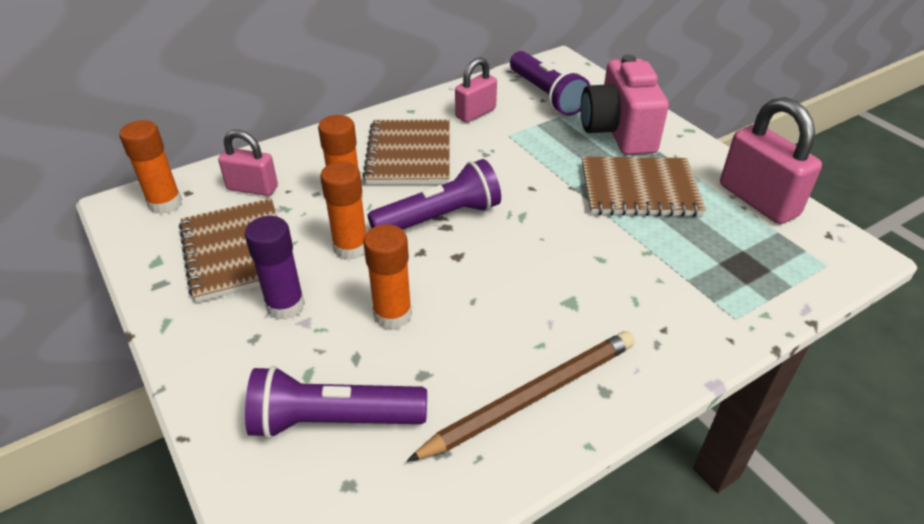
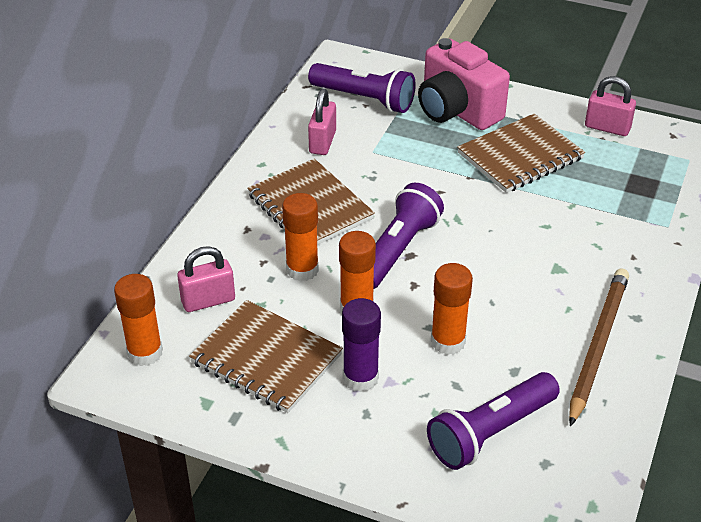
camera: 35 degrees left, 0 degrees up
pink padlock [720,97,822,224] -> pink padlock [585,76,636,136], size x0.62

